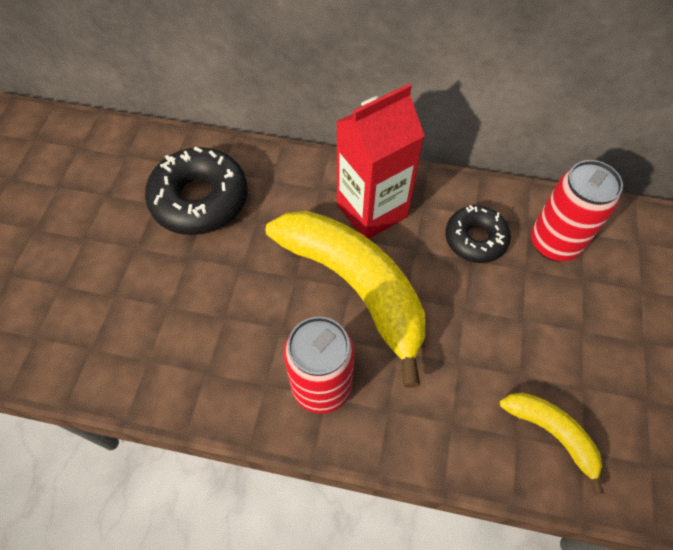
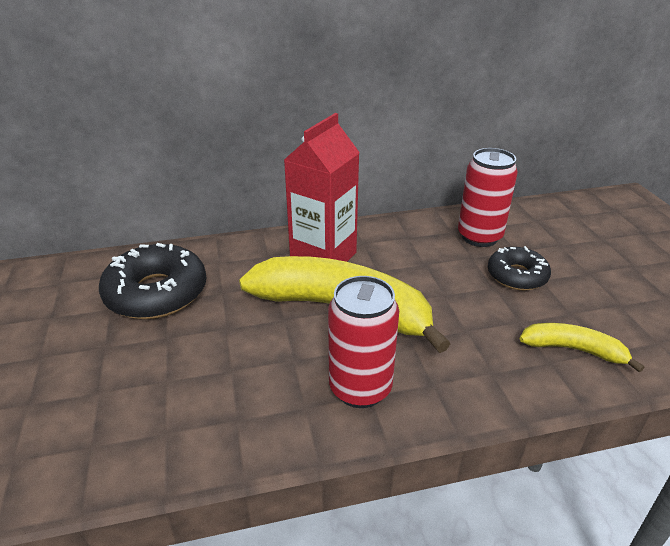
camera: 25 degrees left, 25 degrees down
black donut [445,205,511,263] -> black donut moved to [488,246,551,290]

